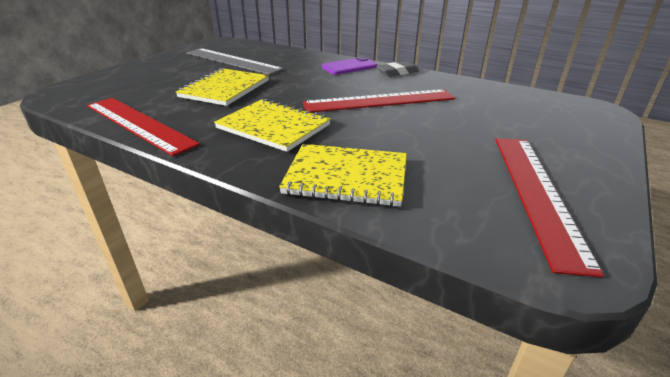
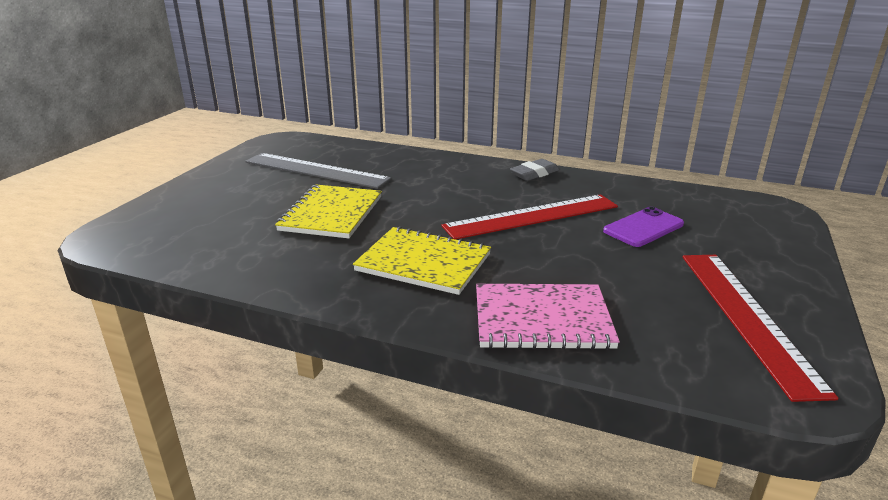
camera: 10 degrees left, 5 degrees down
red ruler [87,98,200,156] -> none
yellow notebook [279,144,407,207] -> pink notebook [476,284,620,350]
purple phone [322,57,378,75] -> purple phone moved to [603,207,684,247]

